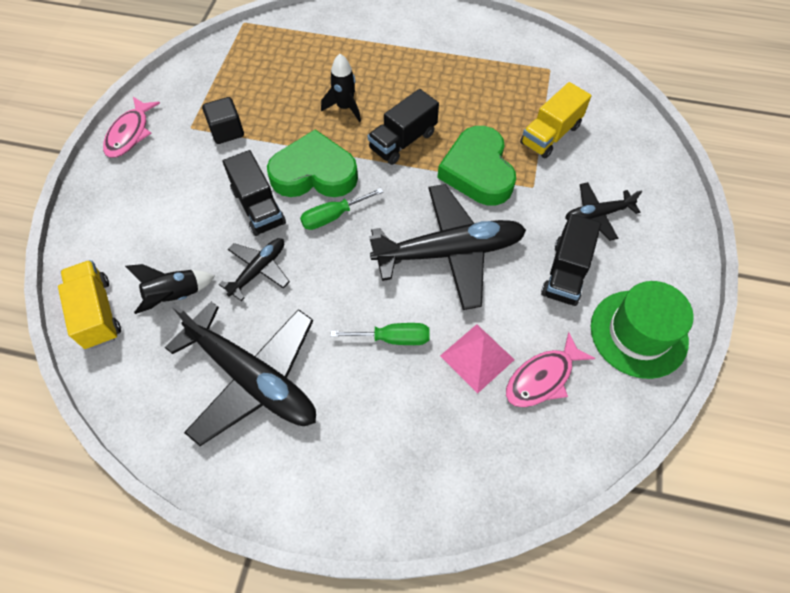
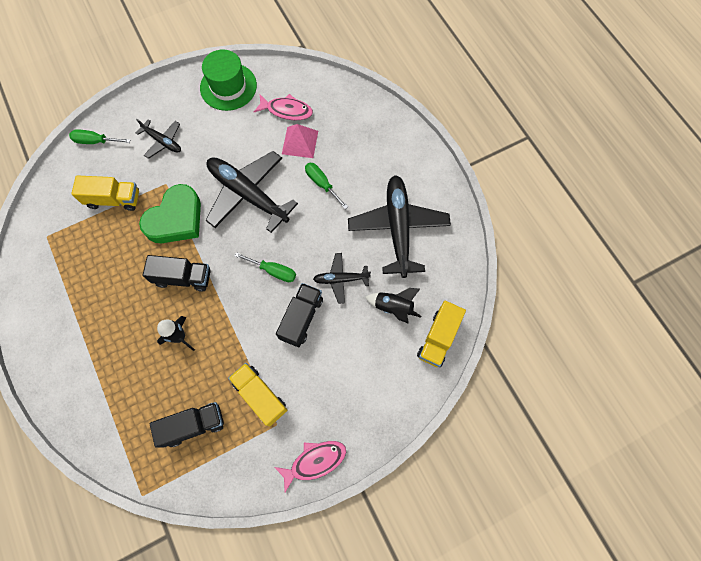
camera: 130 degrees left, 10 degrees up
black cube [202,97,244,144] -> yellow truck [228,363,287,426]
green heart [267,129,358,197] -> none
black truck [541,214,601,306] -> black truck moved to [150,402,224,448]
none -> green screwdriver [69,129,130,144]

